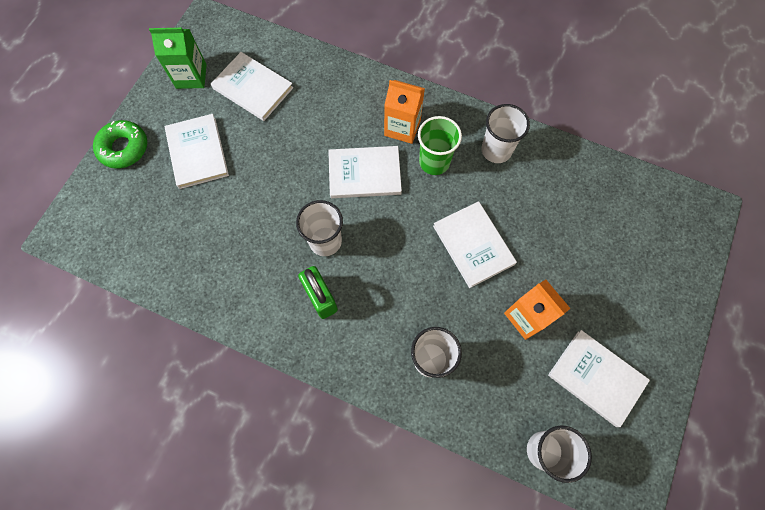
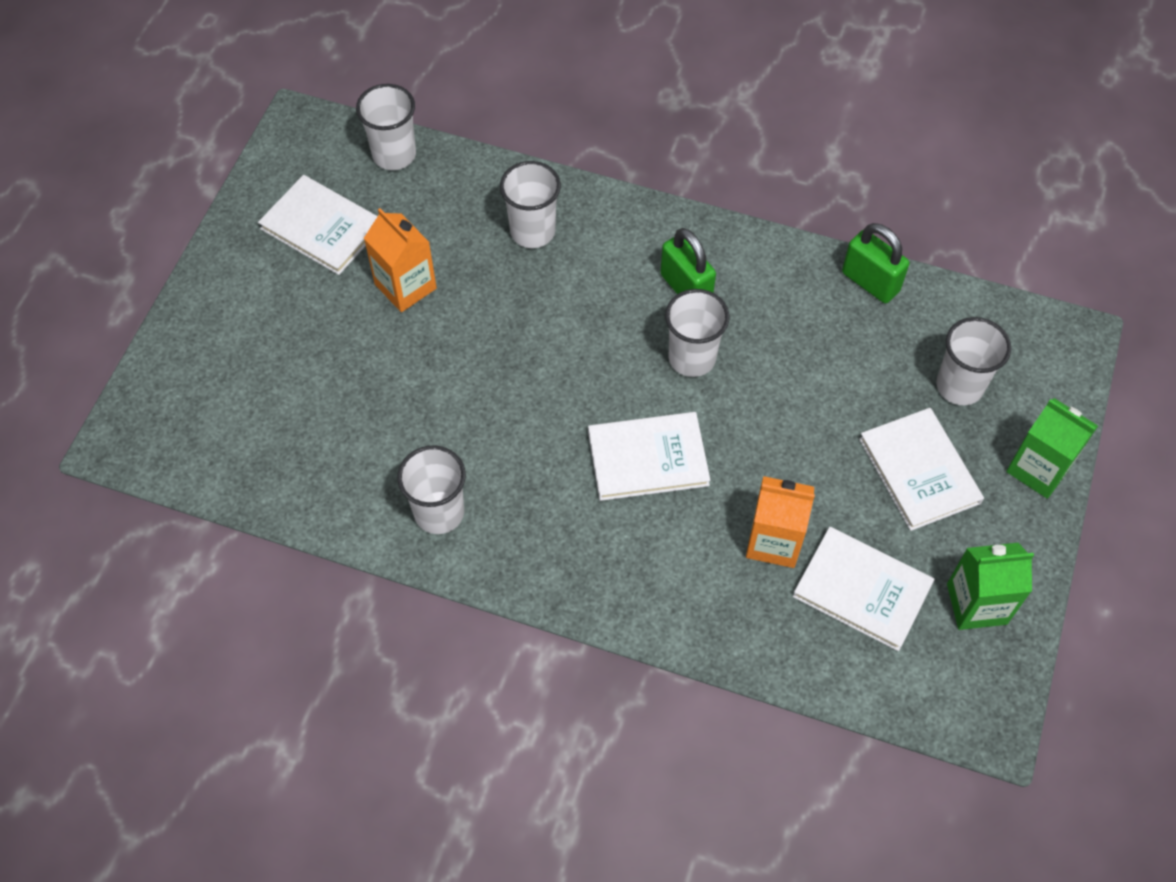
camera: 175 degrees right, 10 degrees down
green donut [93,120,147,169] -> green carton [1006,398,1098,499]
orange carton [384,80,425,144] -> orange carton moved to [746,476,815,568]
green cup [418,116,462,175] -> none
white book [433,201,517,288] -> none
none -> green padlock [842,223,909,303]
none -> white cup [936,317,1011,405]

